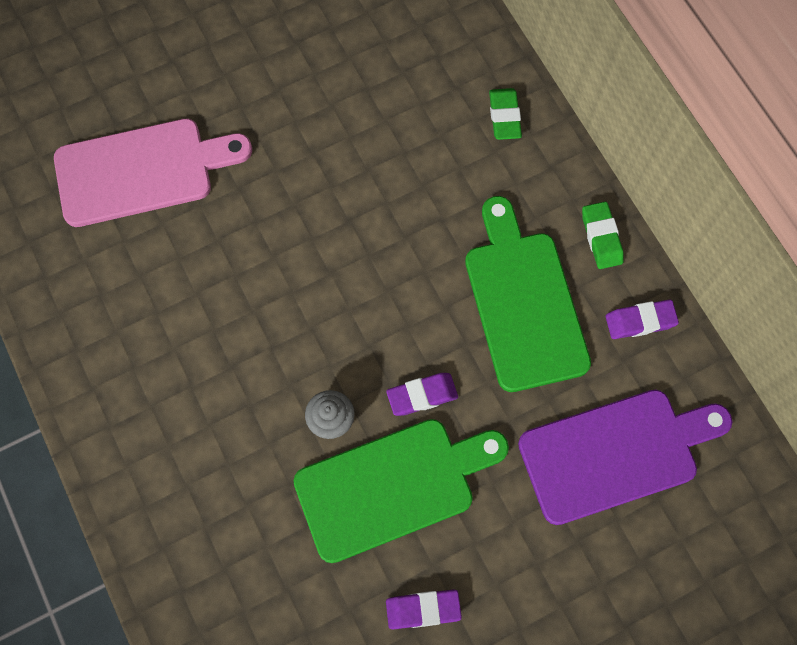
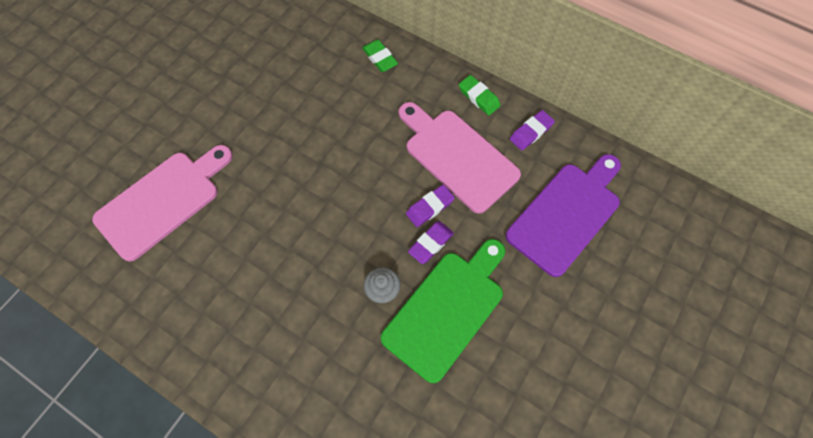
camera: 30 degrees left, 5 degrees down
purple eraser [386,589,462,630] -> purple eraser moved to [406,185,455,227]
green cutting board [465,196,591,392] -> pink cutting board [399,102,521,214]

